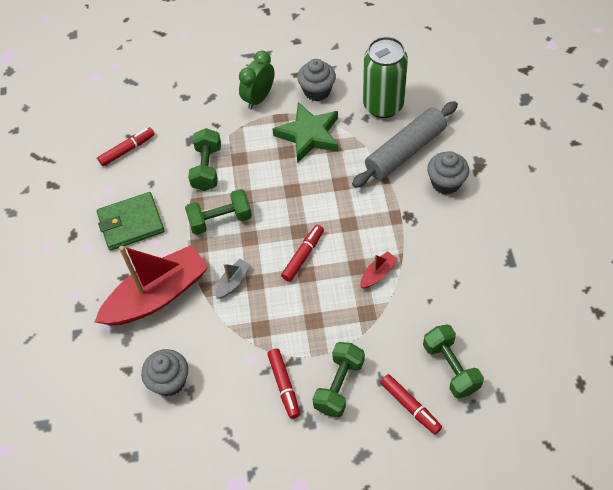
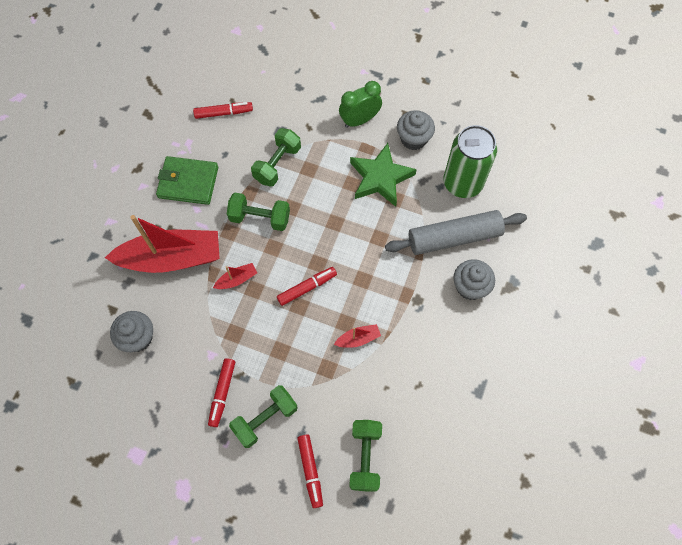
camera: 25 degrees right, 10 degrees up
grey boat [216,259,250,299] -> red boat [213,263,257,289]

